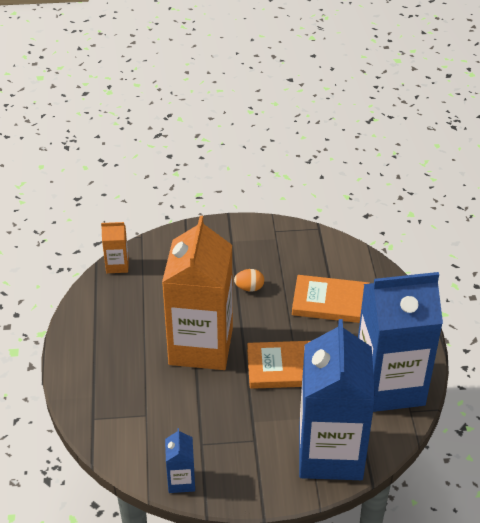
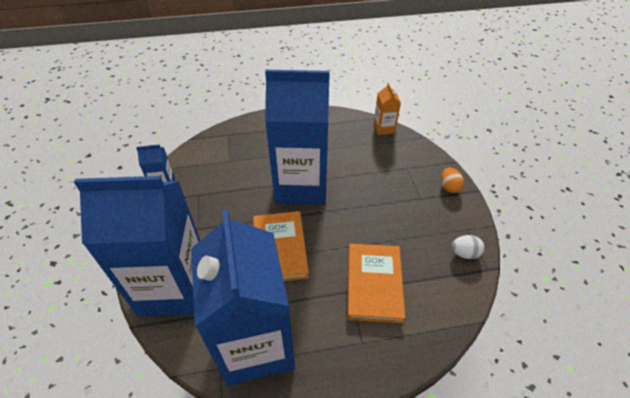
camera: 85 degrees right, 5 degrees up
orange carton [162,216,233,370] -> blue carton [265,70,330,205]
orange egg [234,269,264,291] -> orange egg moved to [441,167,464,193]
none -> white egg [451,235,484,259]

